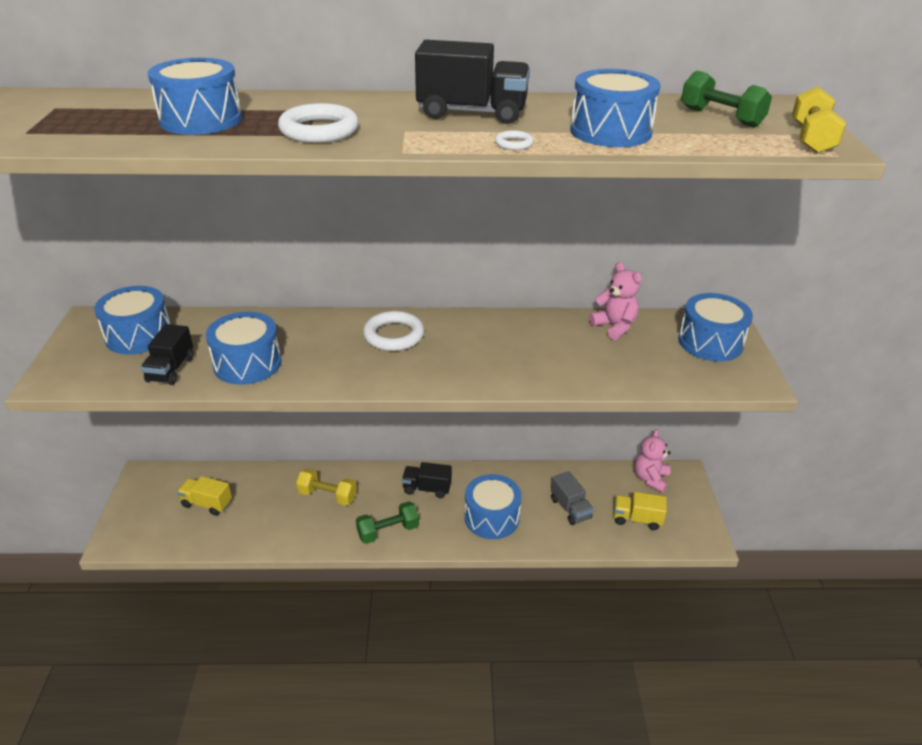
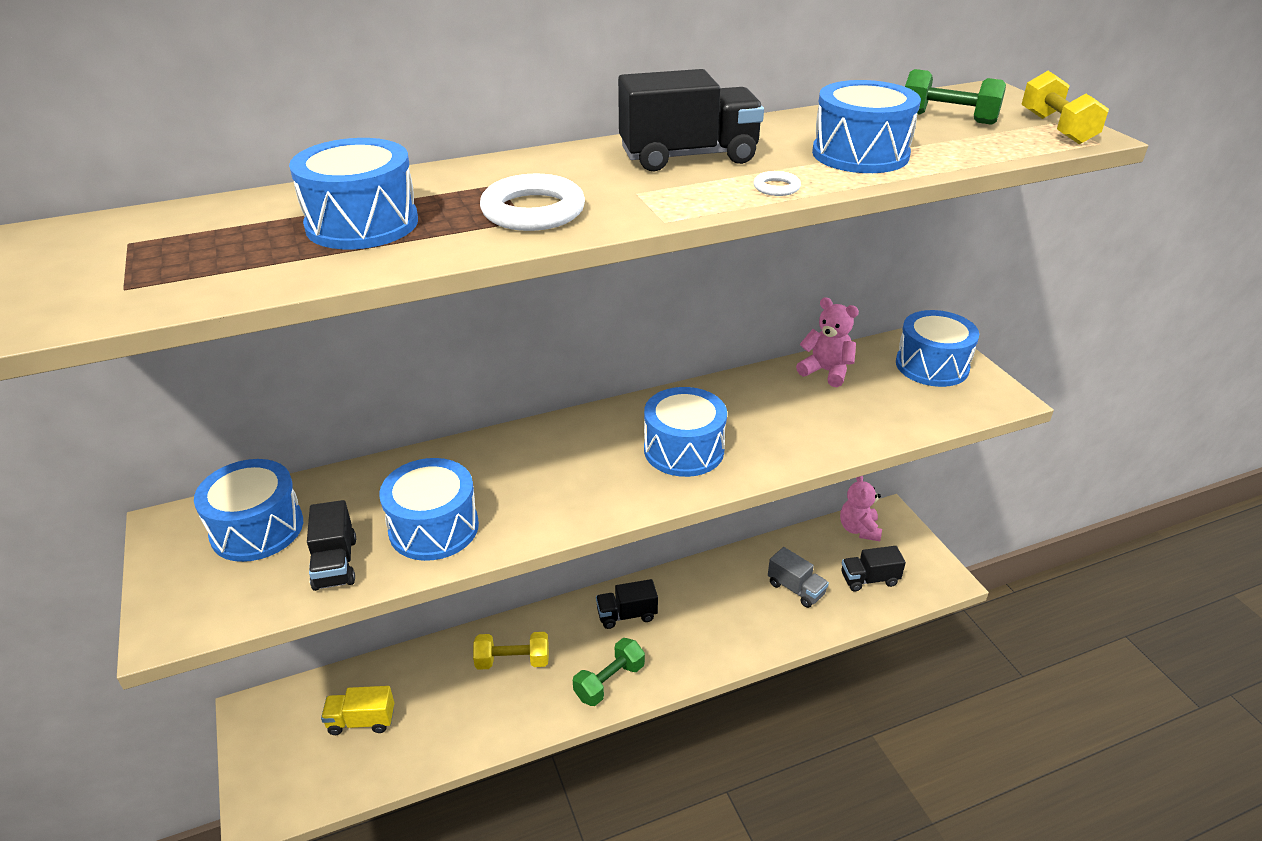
camera: 20 degrees left, 0 degrees up
white ring [363,311,424,351] -> none
blue drum [465,474,522,539] -> blue drum moved to [644,387,727,477]
yellow truck [614,492,667,530] -> black truck [841,546,906,591]

